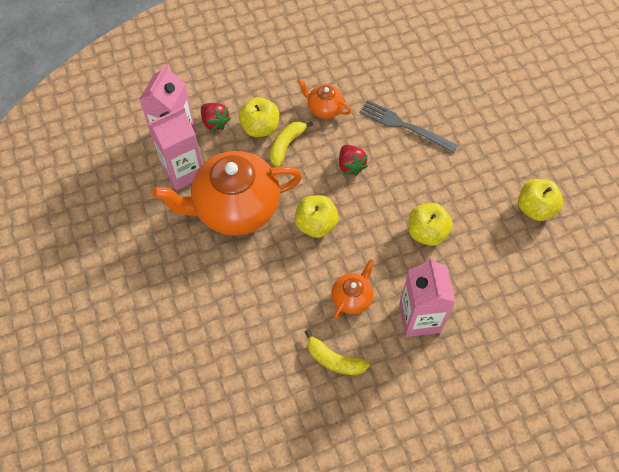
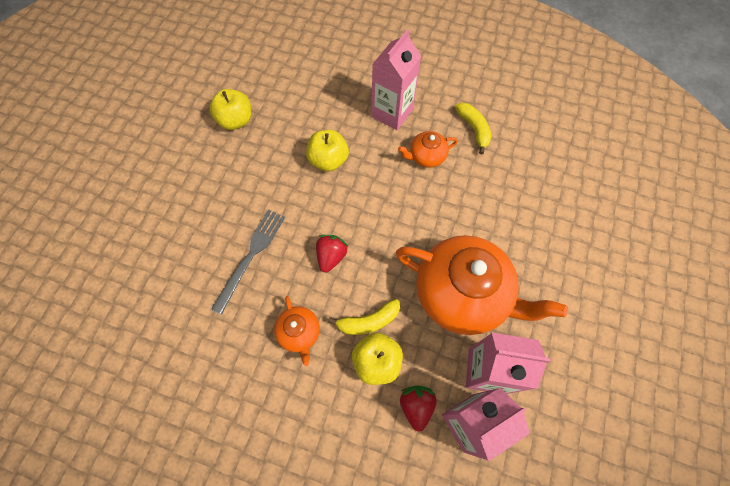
camera: 140 degrees left, 5 degrees up
yellow apple [295,195,339,238] -> none
grey fork [359,100,458,153] -> grey fork turned 135 degrees counterclockwise [211,210,285,315]

